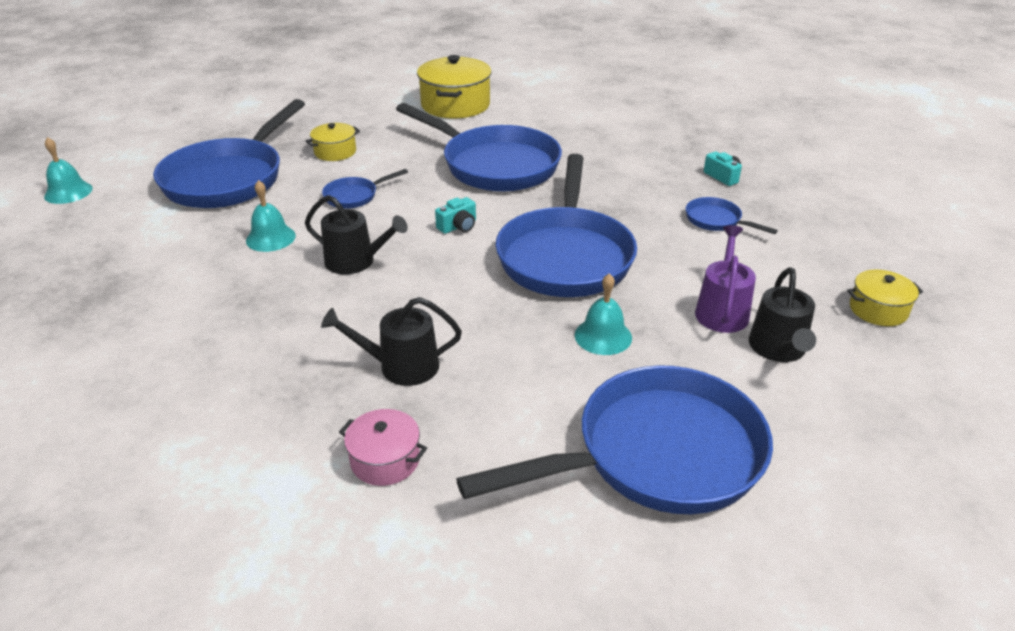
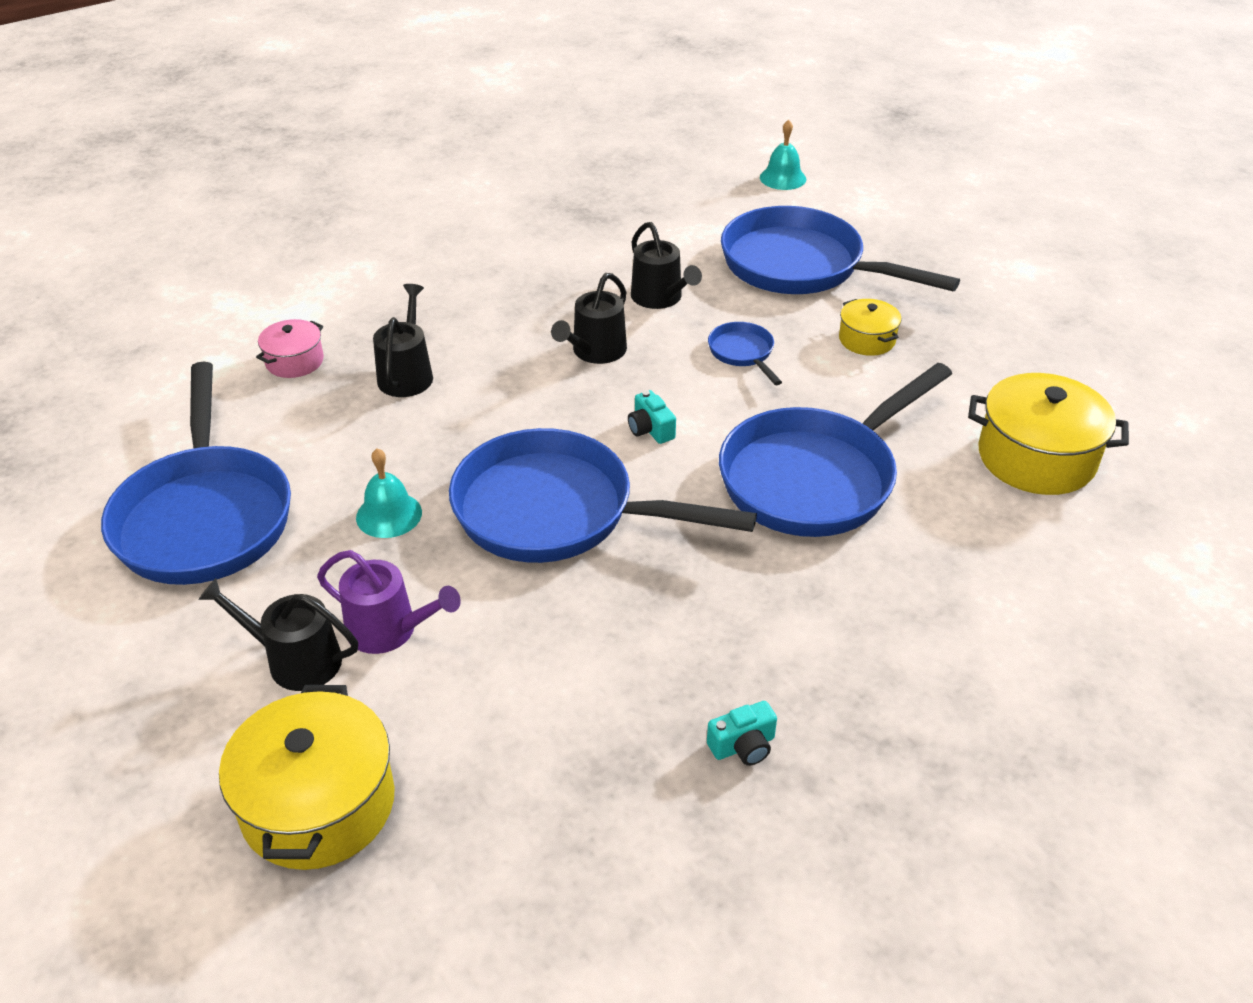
camera: 100 degrees right, 5 degrees up
turquoise bell [246,180,296,252] -> black watering can [631,222,702,309]
blue pan [686,197,778,234] -> none
yellow pot [847,270,923,326] -> yellow pot [219,685,395,870], size x1.84

